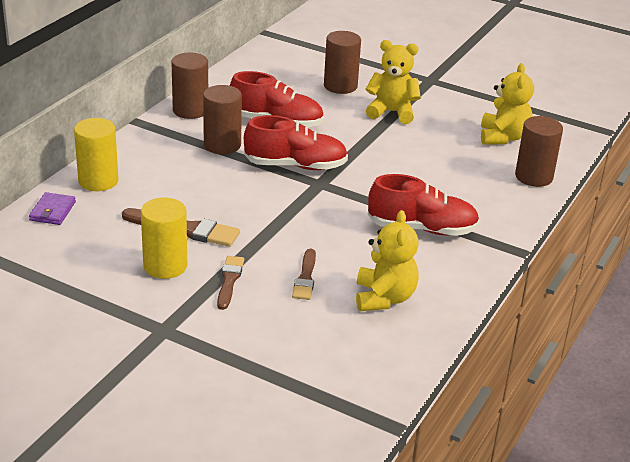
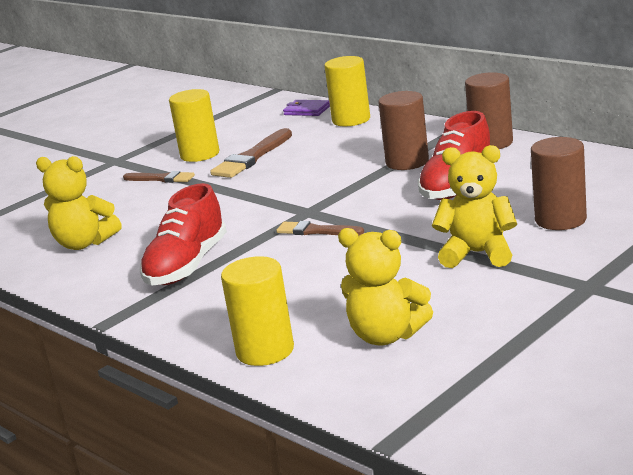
camera: 110 degrees right, 10 degrees down
red shoe [244,115,348,170] -> none
brown brush [292,249,316,300] -> brown brush moved to [276,221,364,235]
yellow teddy bear [366,40,421,124] -> yellow teddy bear turned 105 degrees counterclockwise [432,145,517,268]
brown cylinder [515,116,563,187] -> yellow cylinder [221,256,294,366]

